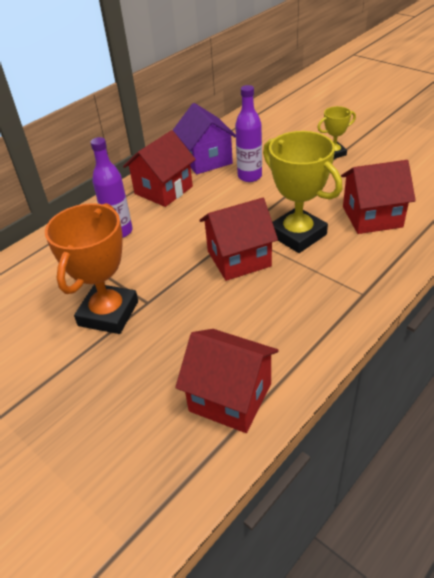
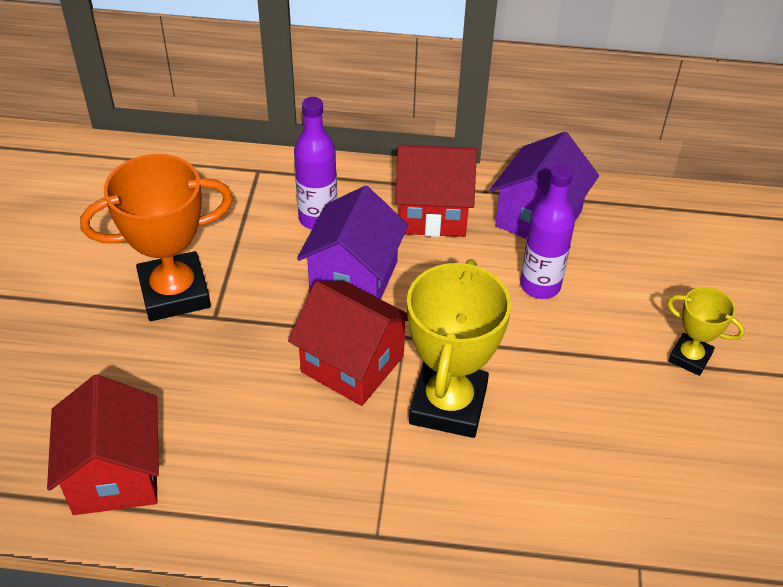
camera: 50 degrees right, 5 degrees up
red house [341,160,416,234] -> none
none -> purple house [297,186,408,299]

